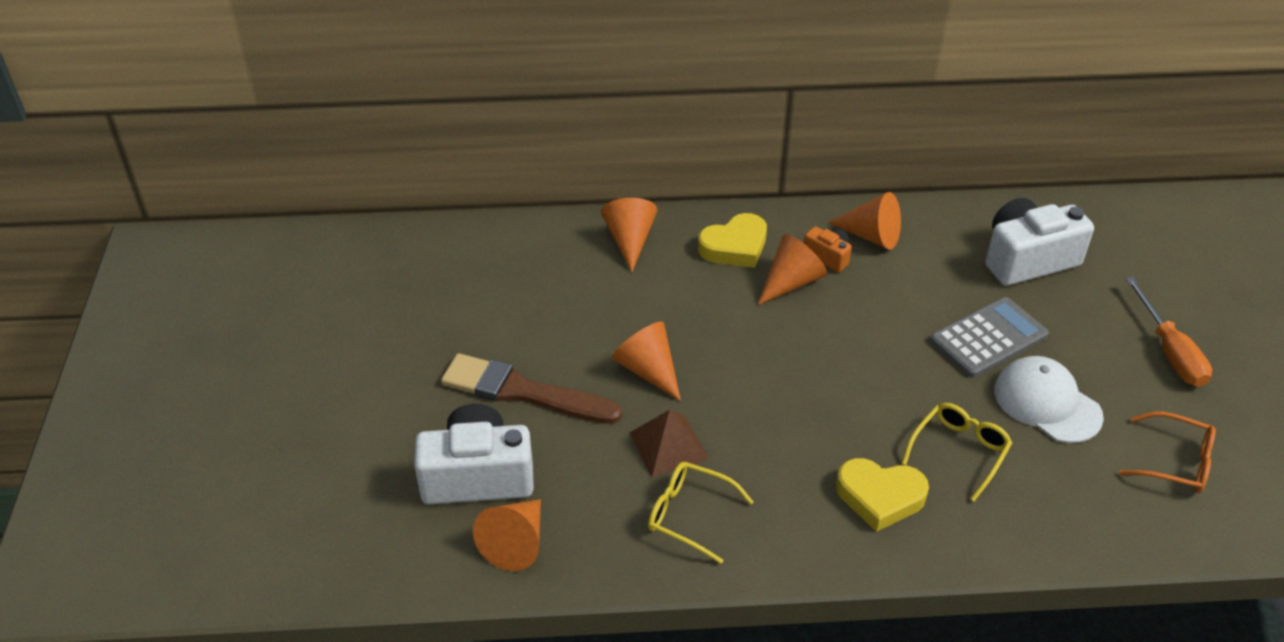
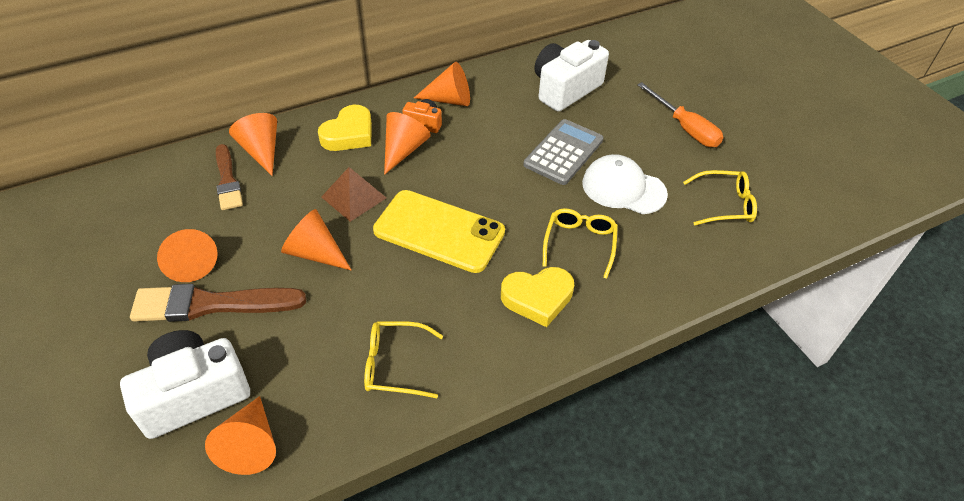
camera: 25 degrees left, 5 degrees up
brown pyramid [630,410,709,477] -> brown pyramid moved to [321,167,386,222]
orange glasses [1119,412,1216,493] -> yellow glasses [683,170,757,225]
none -> orange cone [157,229,218,282]
none -> brown brush [216,144,243,210]
none -> yellow phone [373,190,505,273]

